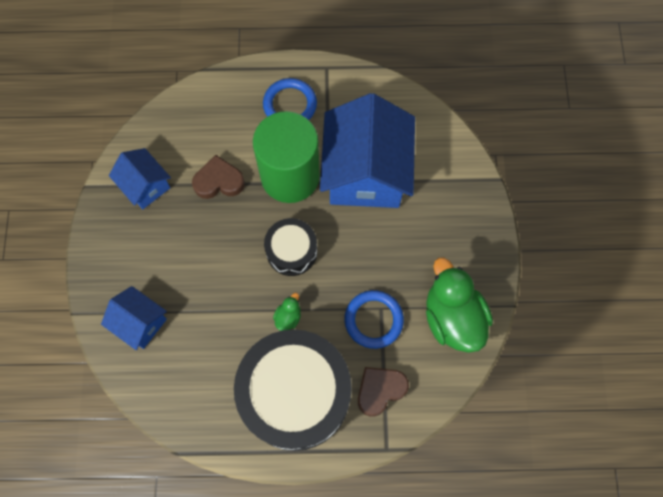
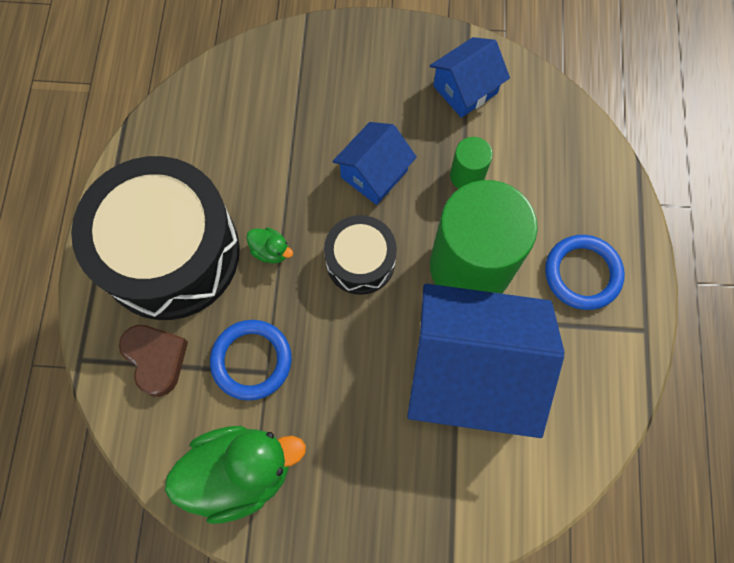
camera: 95 degrees right, 0 degrees up
blue house [101,286,167,350] -> blue house moved to [332,122,417,205]
brown heart [192,155,245,199] -> green cylinder [450,137,493,189]

